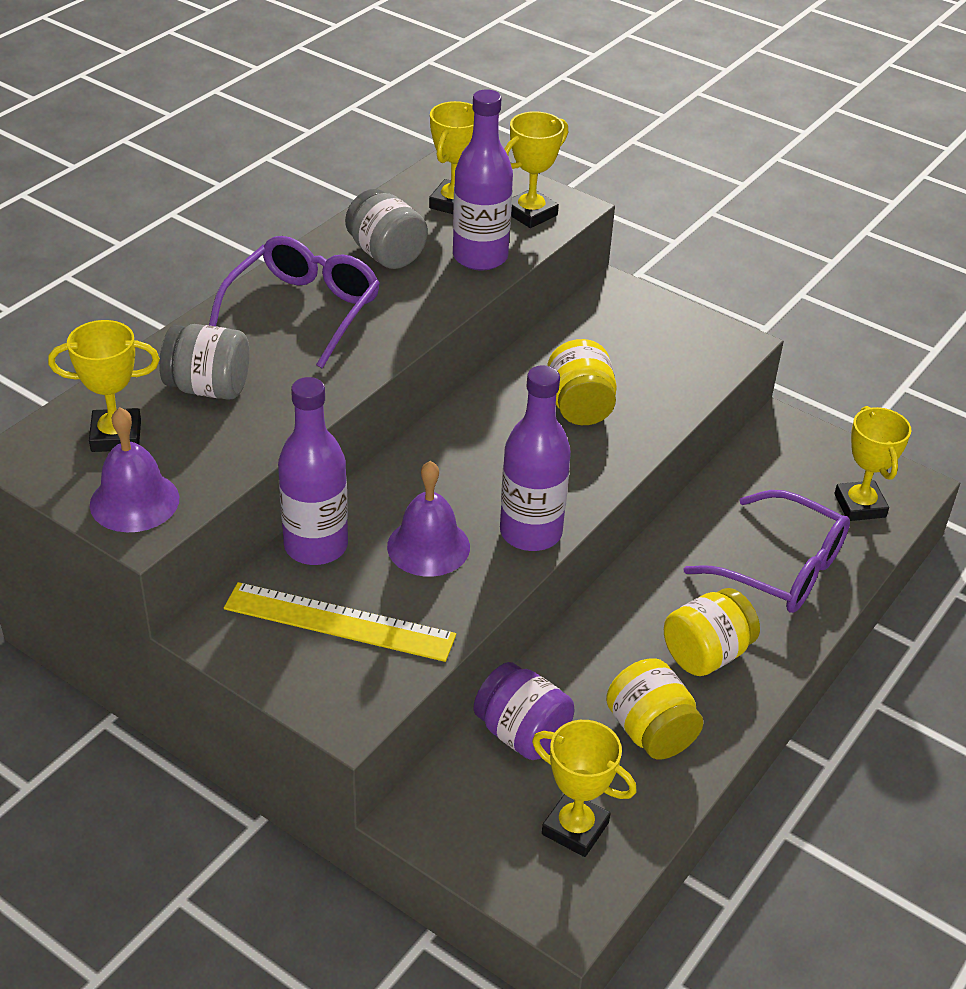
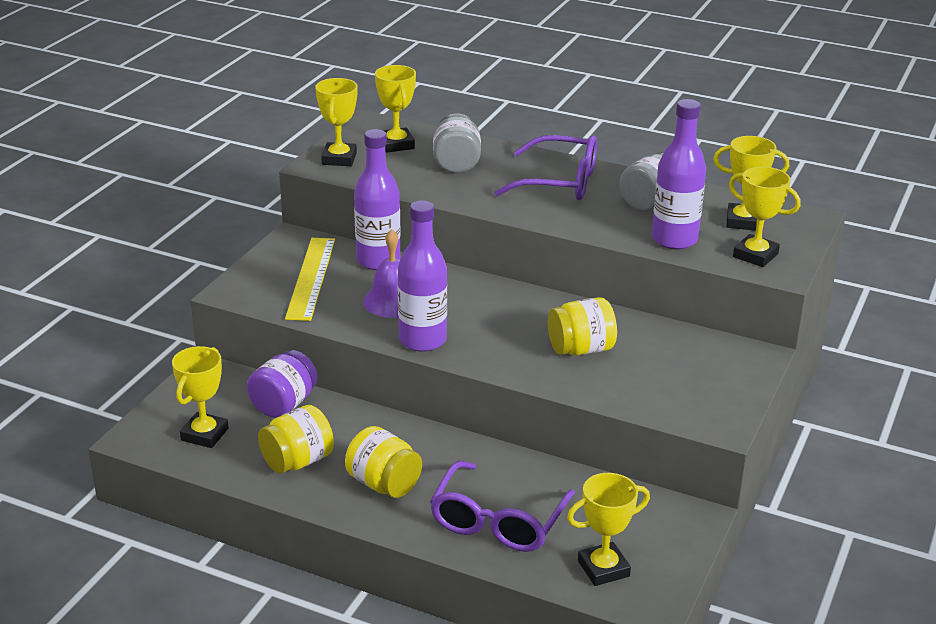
camera: 80 degrees right, 10 degrees down
purple bell [90,407,179,532] -> yellow trophy [315,78,358,166]

